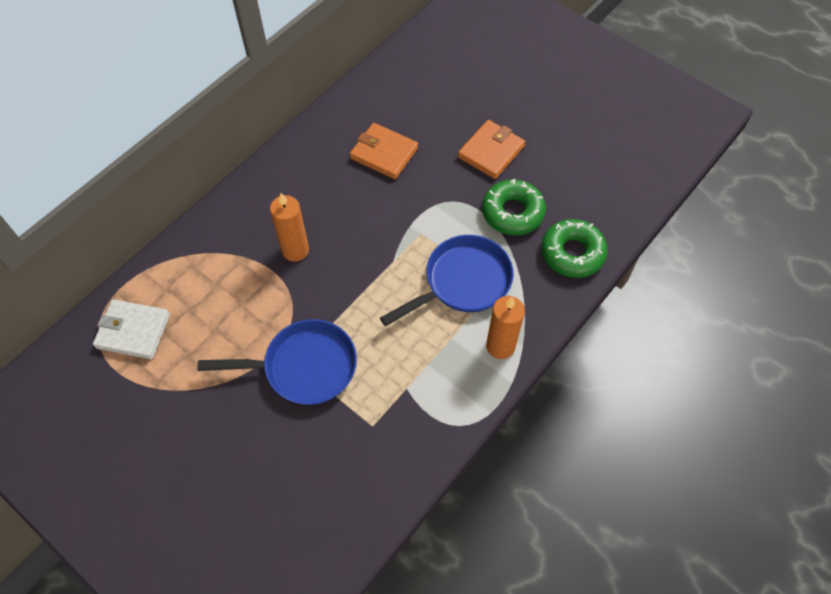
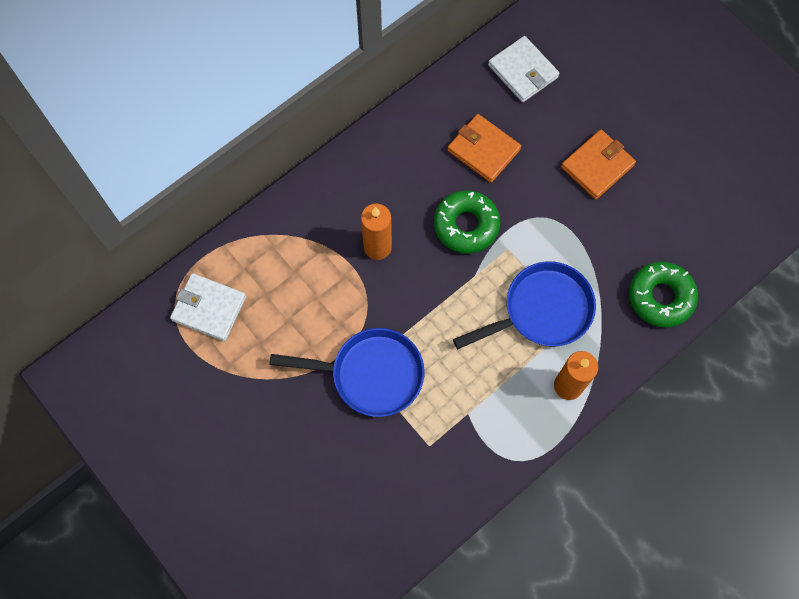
camera: 10 degrees right, 10 degrees up
green donut [482,179,546,235] -> green donut moved to [434,190,500,254]
none -> white wallet [488,36,560,102]

